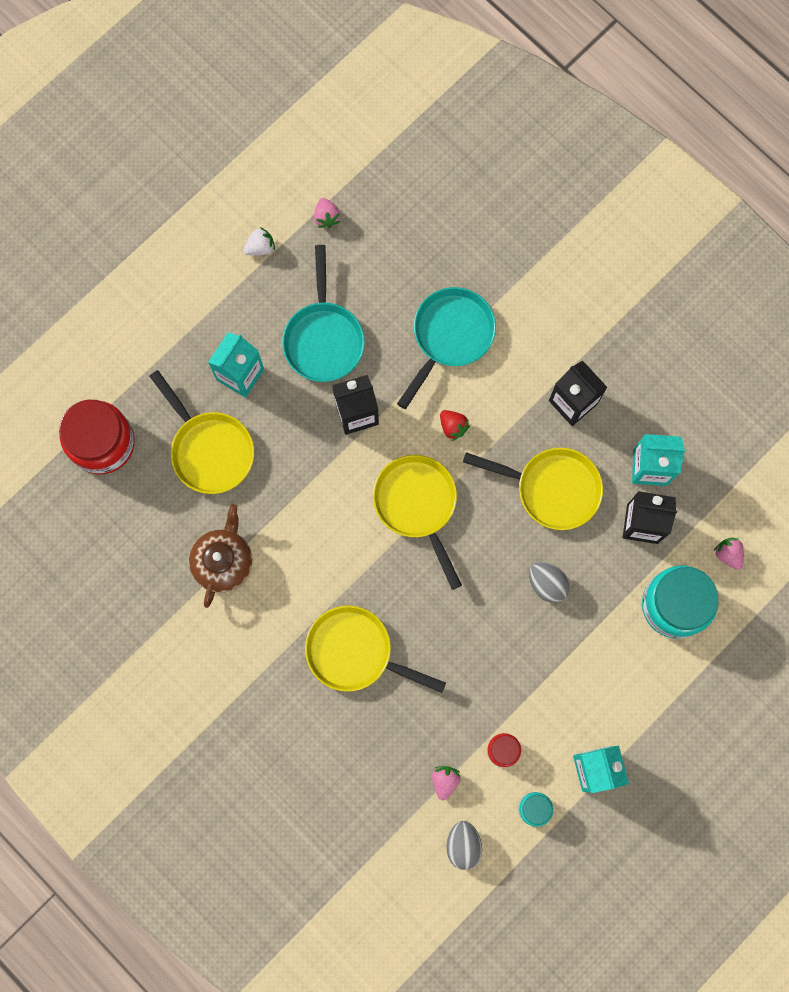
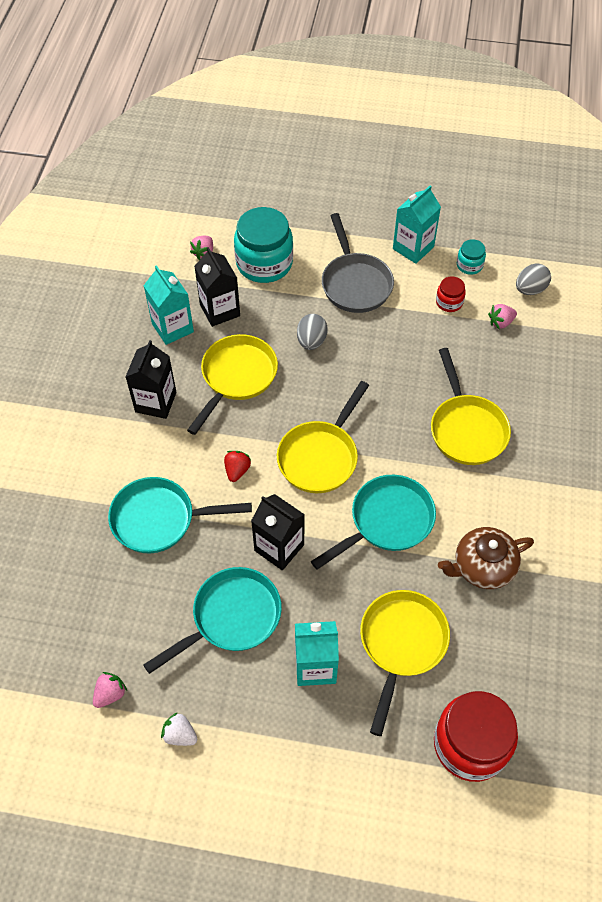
camera: 125 degrees left, 20 degrees down
yellow pan [463,448,603,530] -> yellow pan turned 45 degrees clockwise [187,334,278,435]
none -> turquoise pan [311,475,436,570]
none -> grey pan [322,213,394,313]

